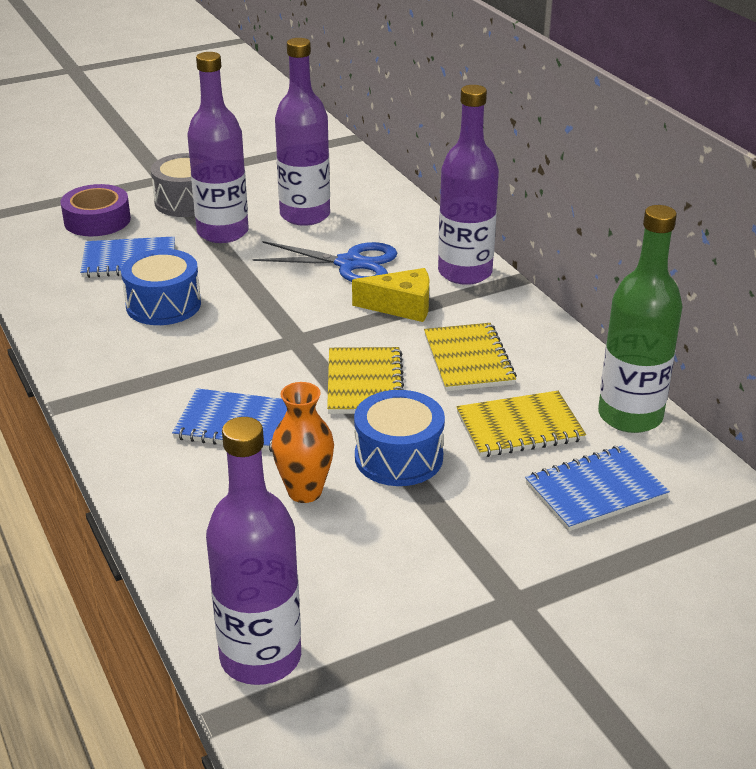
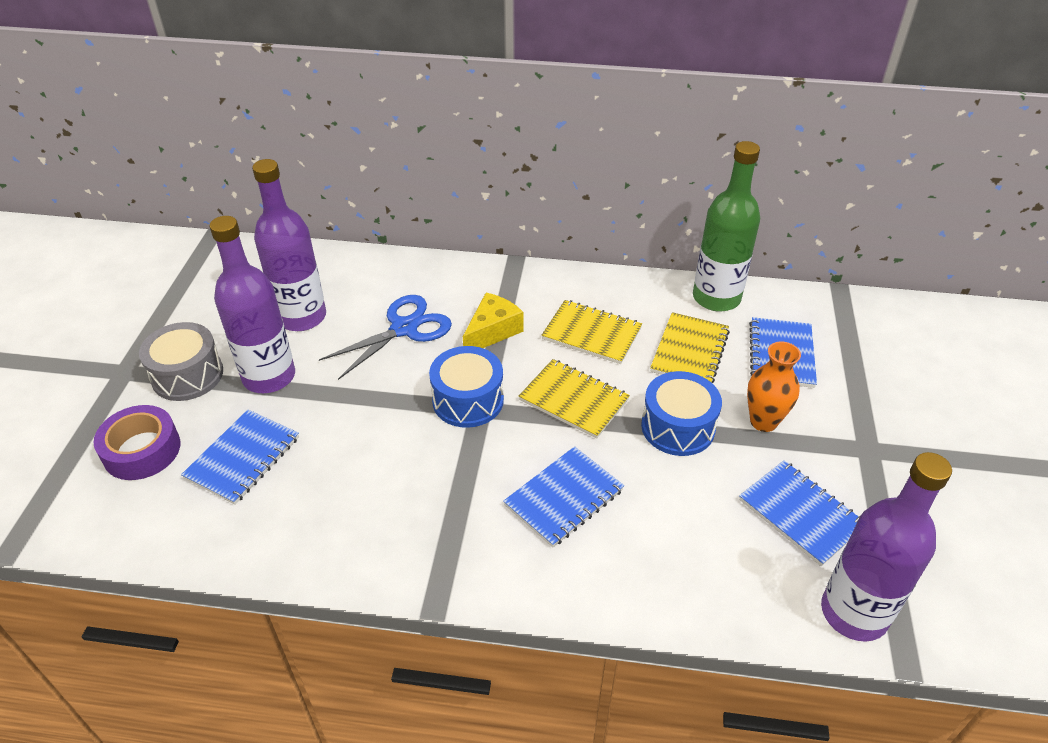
camera: 55 degrees left, 10 degrees up
blue drum [121,249,201,325] -> blue drum moved to [429,346,504,428]
orange vase [272,382,334,503] -> orange vase moved to [747,341,801,432]
purple bottle [438,85,499,285] -> none
none -> blue notebook [739,460,860,566]

